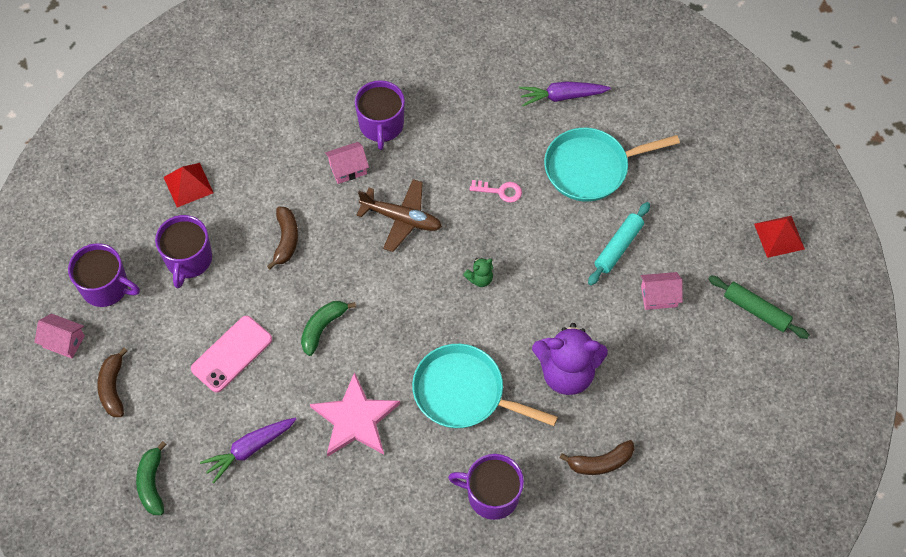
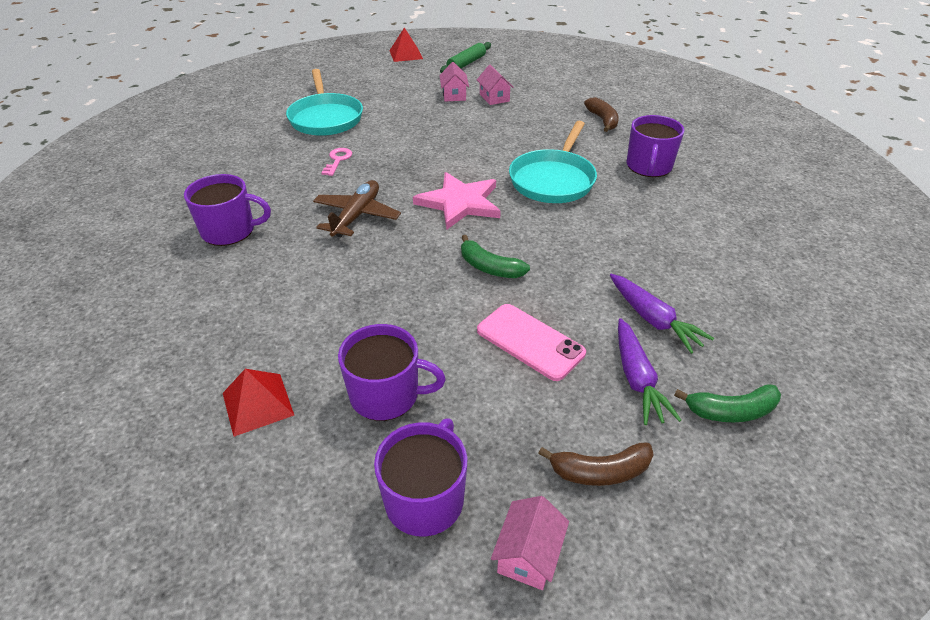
camera: 90 degrees left, 20 degrees down
brown banana [267,207,298,269] -> none
pink star [310,372,400,457] -> pink star moved to [413,172,501,230]
pink house [325,142,369,184] -> pink house moved to [477,65,514,105]
green teddy bear [463,258,493,287] -> none
purple carrot [519,81,611,106] -> purple carrot moved to [618,318,681,425]
purple teddy bear [532,323,608,395] -> none
turquoise rolling pin [588,202,650,285] -> none

